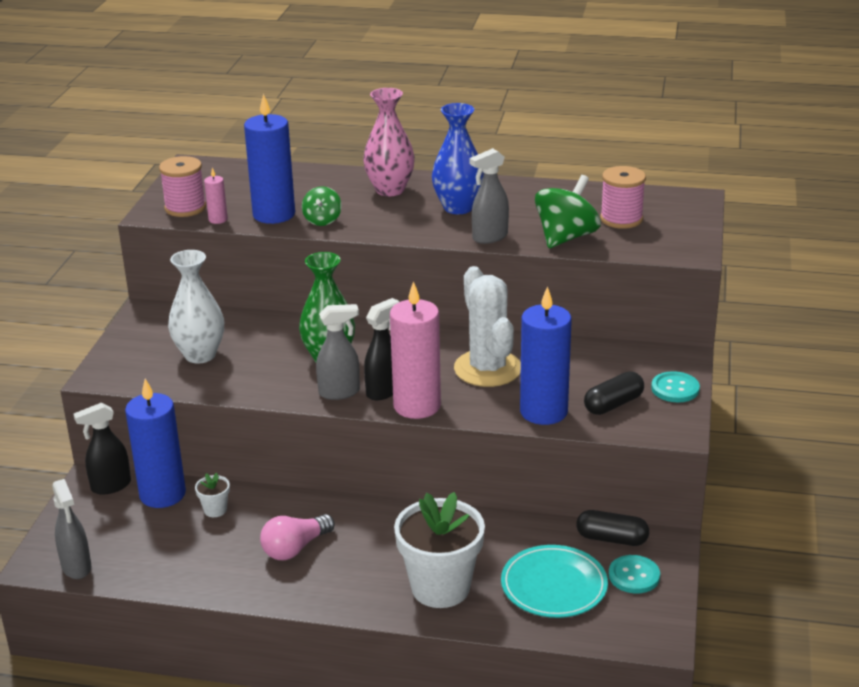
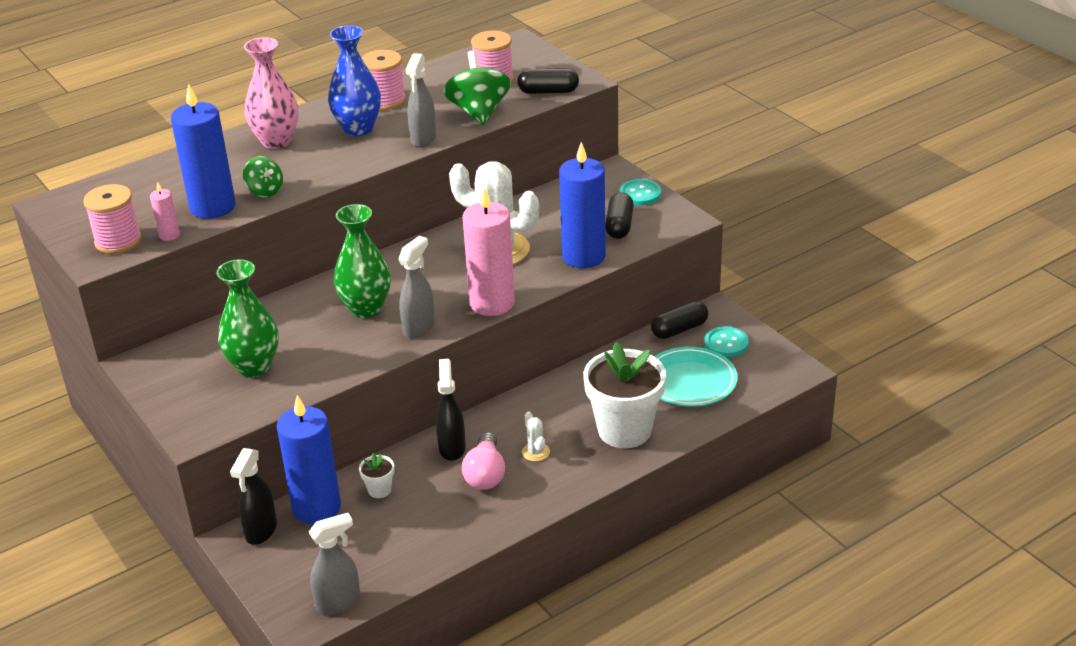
camera: 45 degrees left, 5 degrees up
grey spray bottle [52,479,91,579] -> grey spray bottle turned 45 degrees counterclockwise [309,513,360,615]
white vase [168,250,224,363] -> green vase [216,259,279,377]
black spray bottle [364,298,399,400] -> black spray bottle moved to [436,359,466,461]
none -> pink spool [362,50,406,110]
none -> black capsule [517,68,579,94]
none -> white cactus [522,411,550,461]

